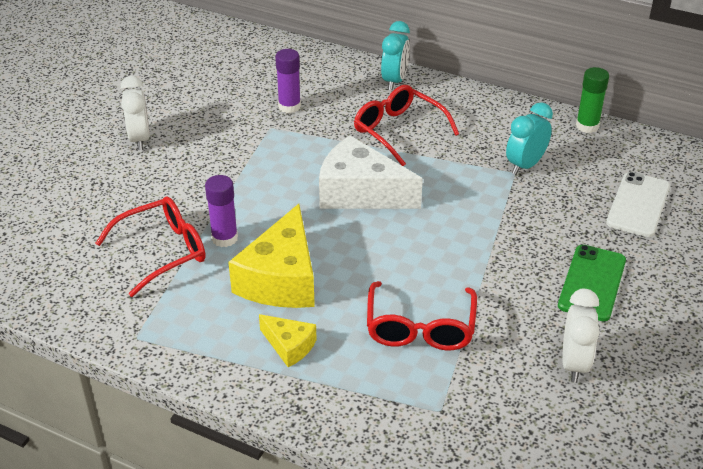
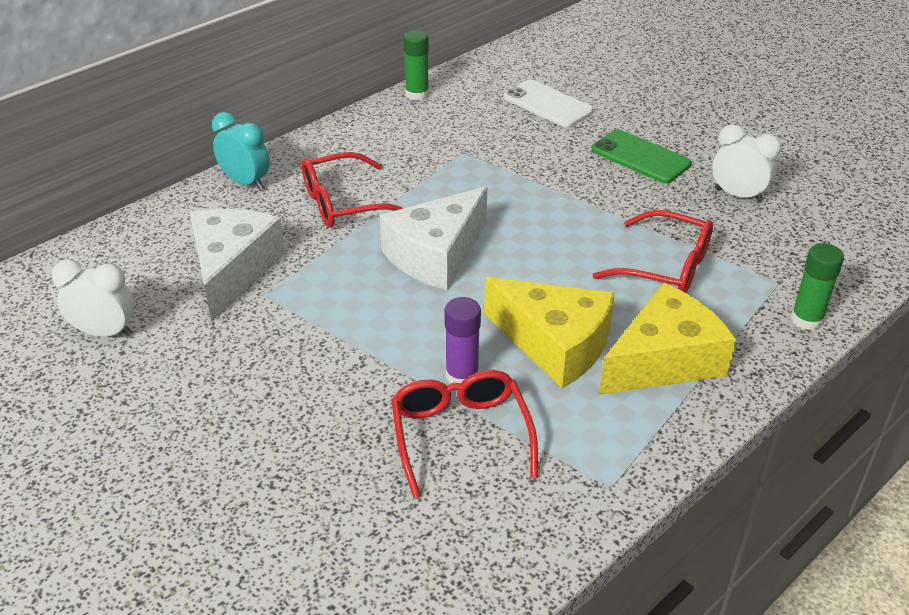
camera: 70 degrees left, 0 degrees up
white clock [120,76,150,150] -> white clock moved to [52,259,135,337]
yellow cheese [259,314,317,367] -> yellow cheese [599,283,737,395], size x1.98
purple glue stick [275,49,301,113] -> white cheese [190,209,285,322]
turquoise clock [506,102,553,175] -> none
none -> green glue stick [791,243,844,331]

